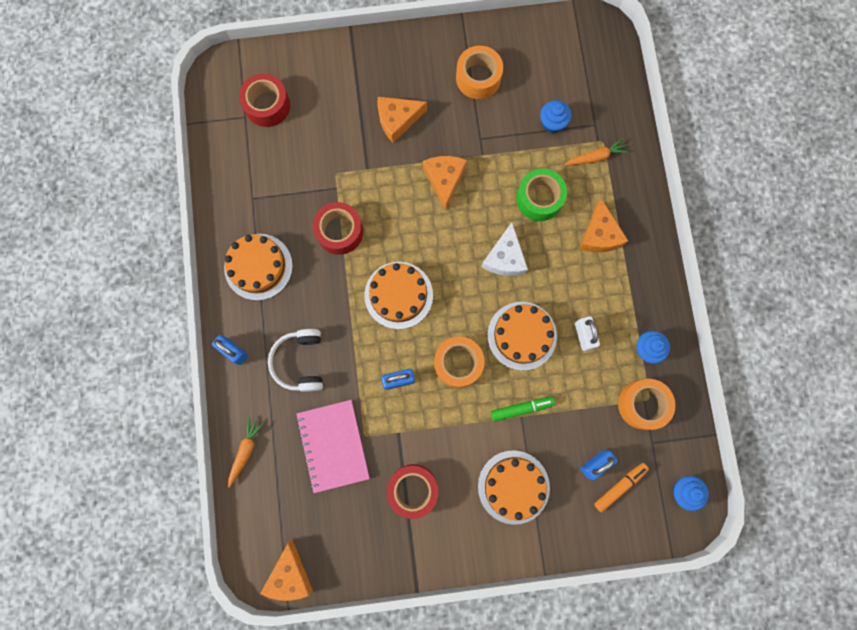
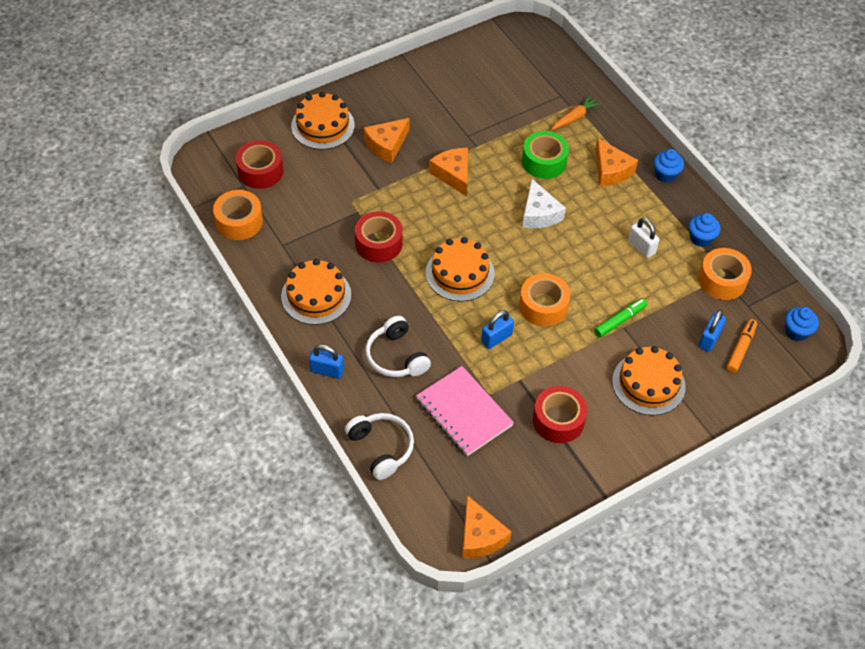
camera: 25 degrees left, 25 degrees down
orange carrot [228,417,264,488] -> white headphones [345,413,414,480]
orange tape [456,46,503,99] -> orange tape moved to [213,190,263,240]
orange cake [487,302,557,371] -> orange cake moved to [291,92,355,150]
blue cupcake [540,100,572,133] -> blue cupcake moved to [654,149,684,183]

